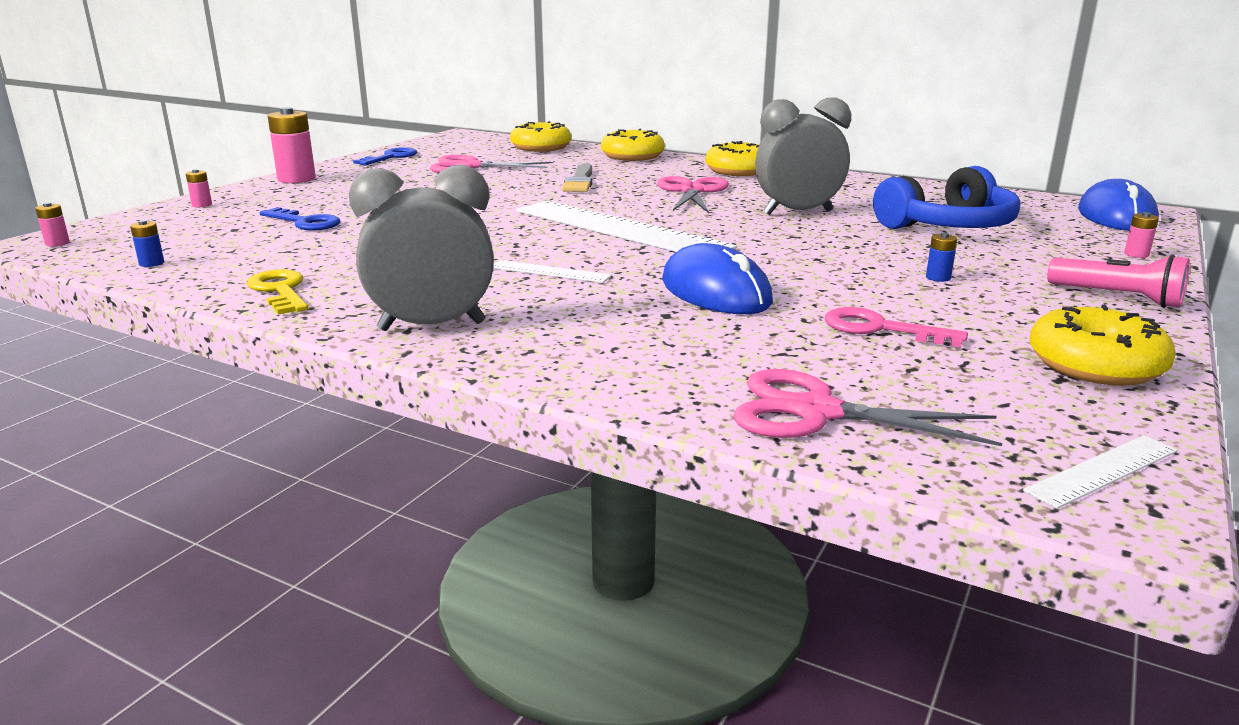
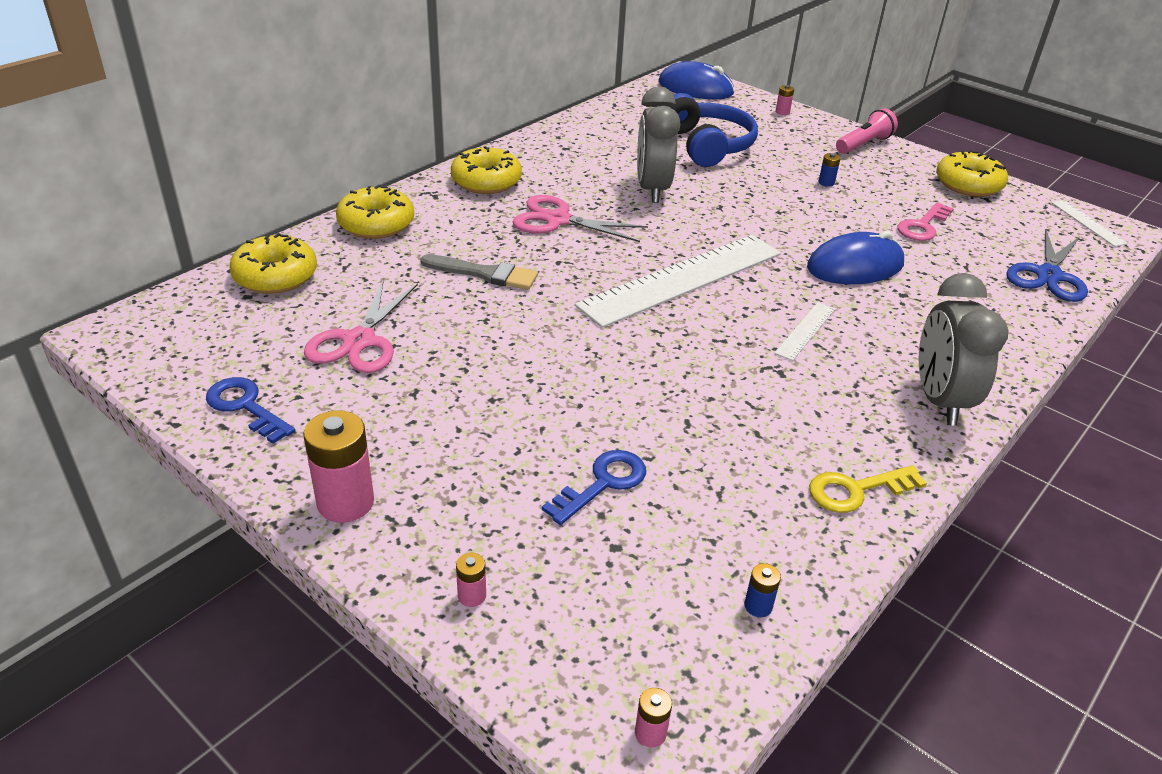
camera: 80 degrees left, 15 degrees up
pink scissors [733,369,1002,446] -> blue scissors [1006,230,1088,302]

